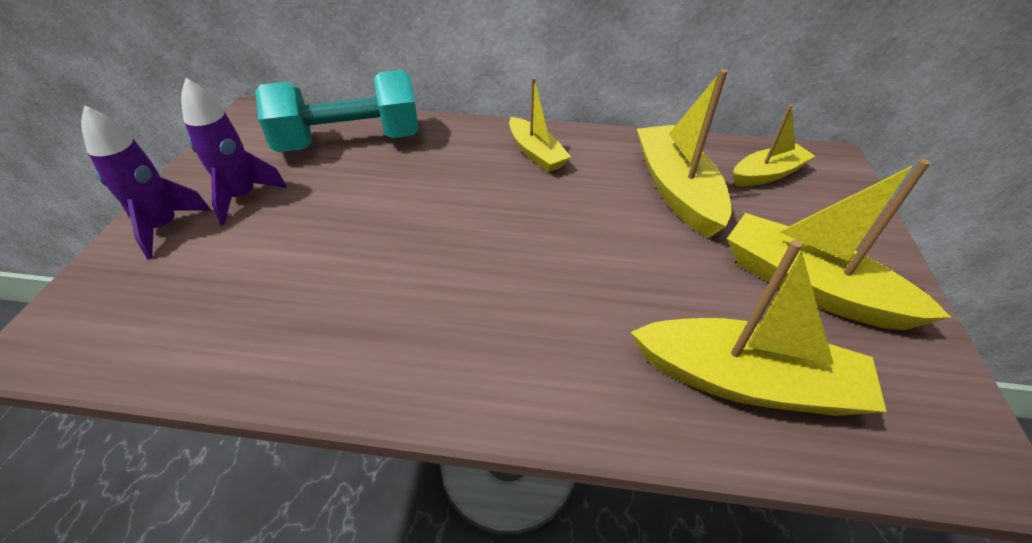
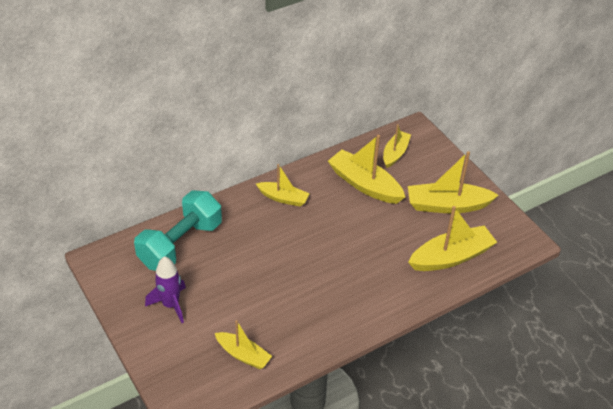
camera: 40 degrees left, 0 degrees up
purple rocket [81,105,212,259] -> none
none -> yellow boat [215,320,272,369]

